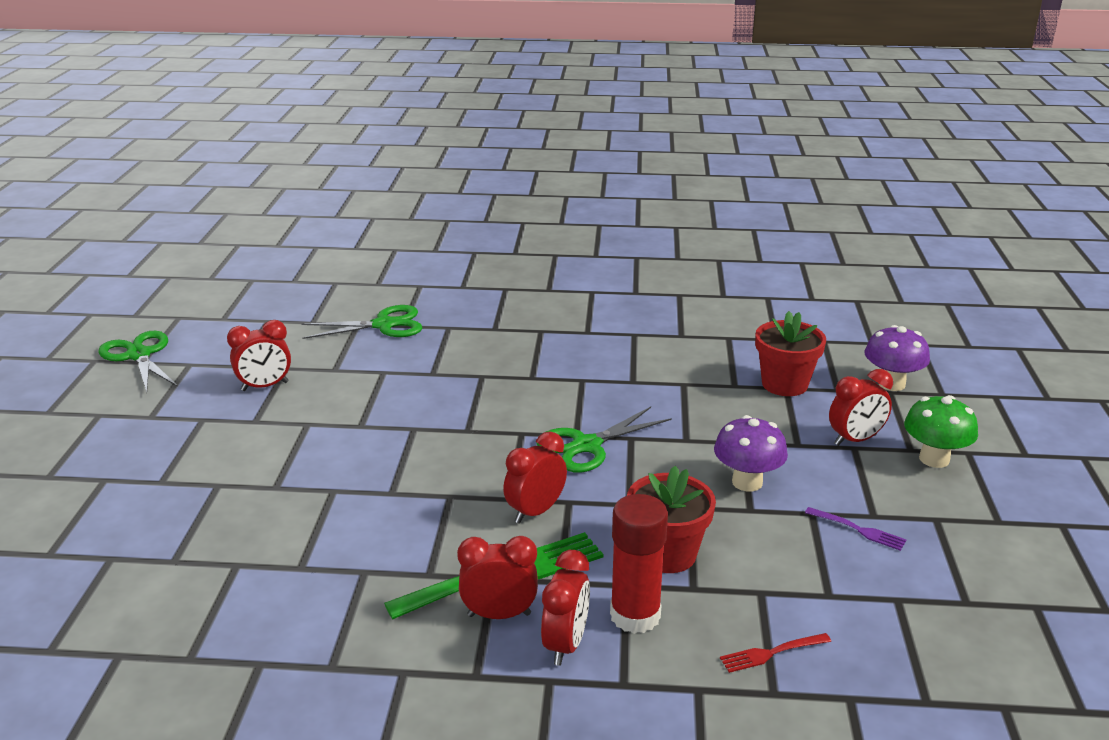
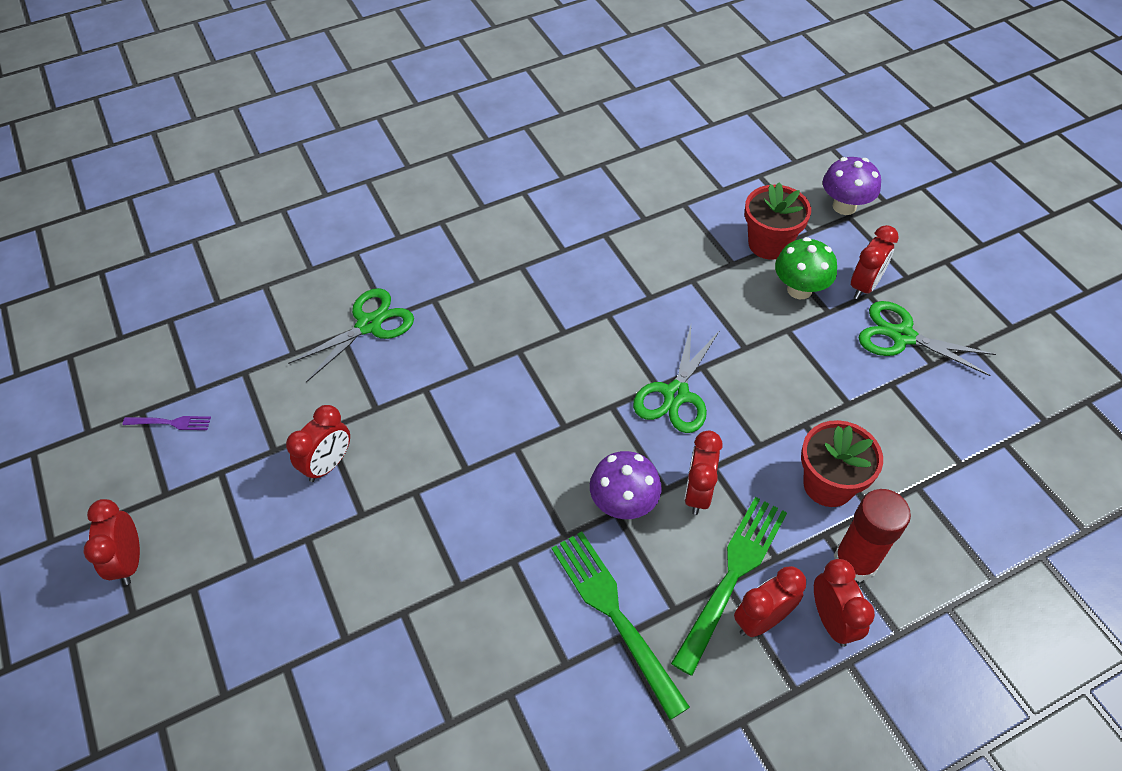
camera: 30 degrees left, 25 degrees up
green scissors [98,331,178,392] -> green scissors moved to [858,301,996,376]
purple mushroom [714,415,788,492] -> purple mushroom moved to [590,451,662,519]
red fork [720,633,831,673] -> none
purple fork [805,507,906,551] -> purple fork moved to [123,416,211,430]
green mushroom [904,395,978,468] -> green mushroom moved to [775,237,837,299]
none -> red clock [83,499,140,585]
none -> green fork [552,531,690,720]

